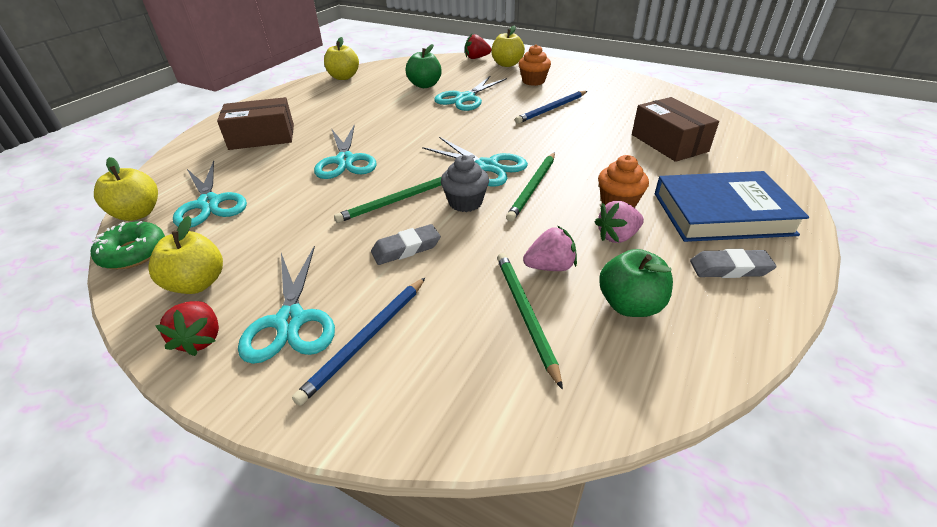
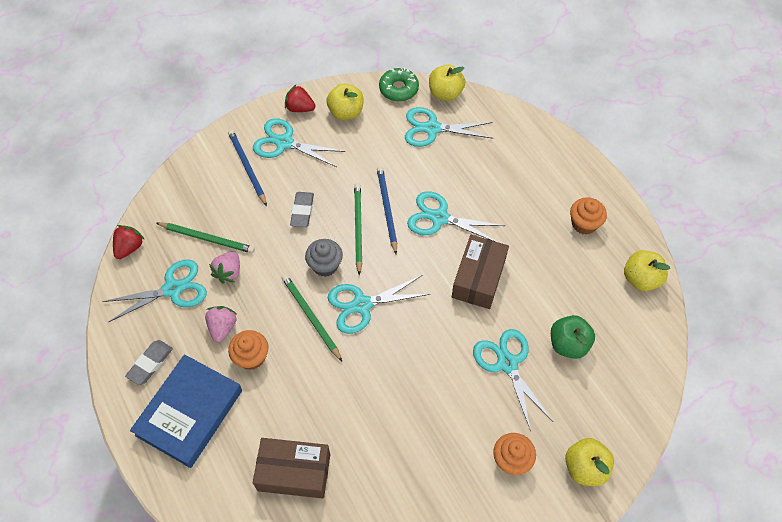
camera: 120 degrees right, 20 degrees up
brown box [217,97,294,150] -> brown box moved to [452,235,509,309]
red strawberry [465,34,491,59] -> red strawberry moved to [113,225,145,259]
blue pencil [515,91,587,124] -> blue pencil moved to [377,166,397,254]
green apple [599,249,673,317] -> turquoise scissors [102,259,207,322]
none -> orange cupcake [570,197,607,234]

